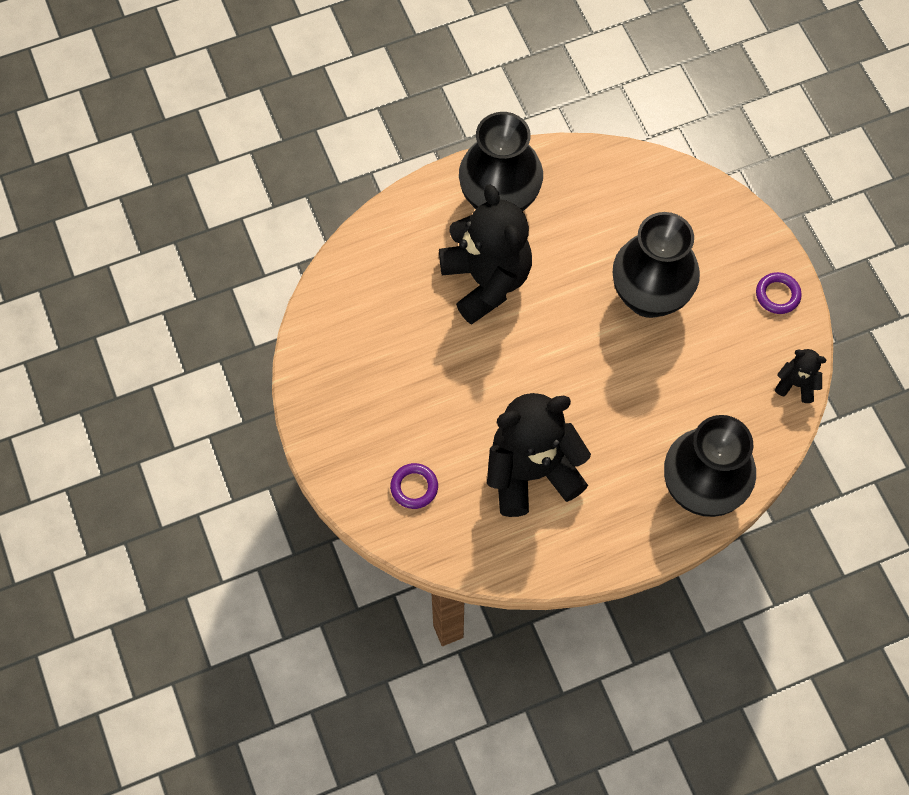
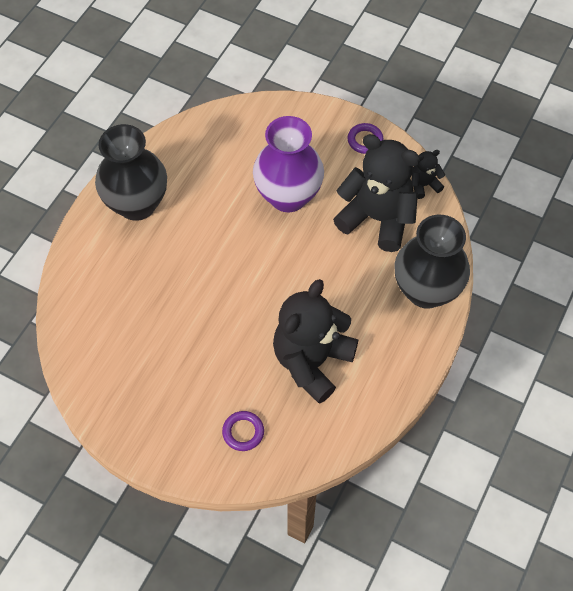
camera: 40 degrees left, 5 degrees down
black teddy bear [439,184,532,324] -> black teddy bear moved to [333,134,420,252]
black vase [613,212,700,318] -> purple vase [253,116,324,212]

